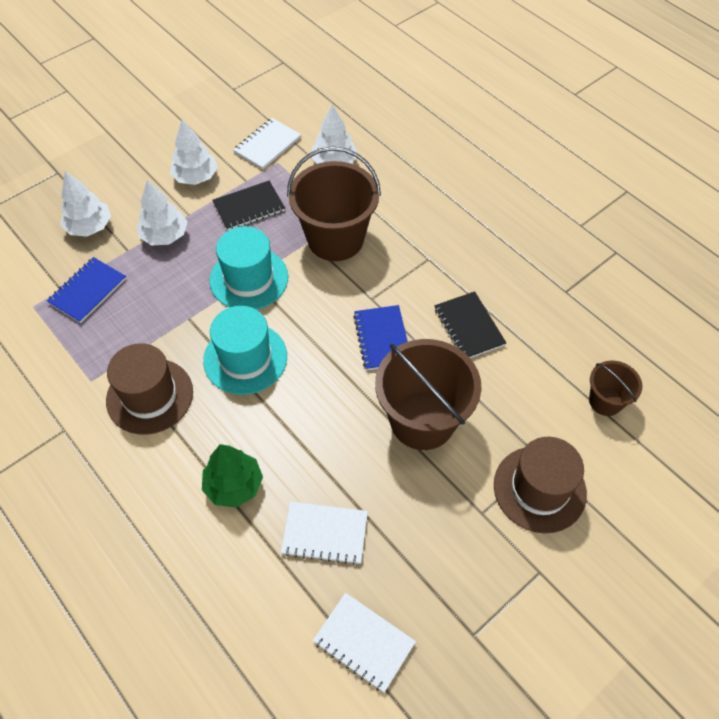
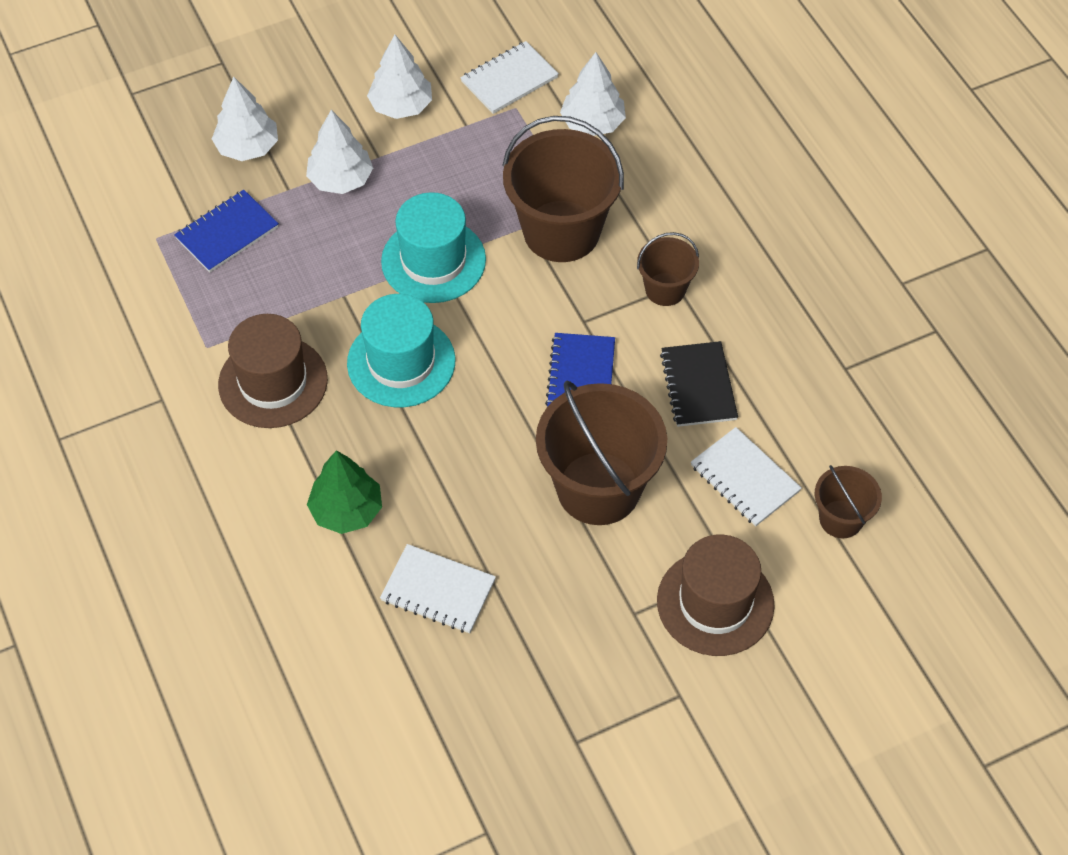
camera: 15 degrees right, 0 degrees up
black notebook [212,181,285,231] -> none
white notebook [313,593,416,692] -> white notebook moved to [691,427,802,526]
none -> brown bucket [637,232,699,306]

